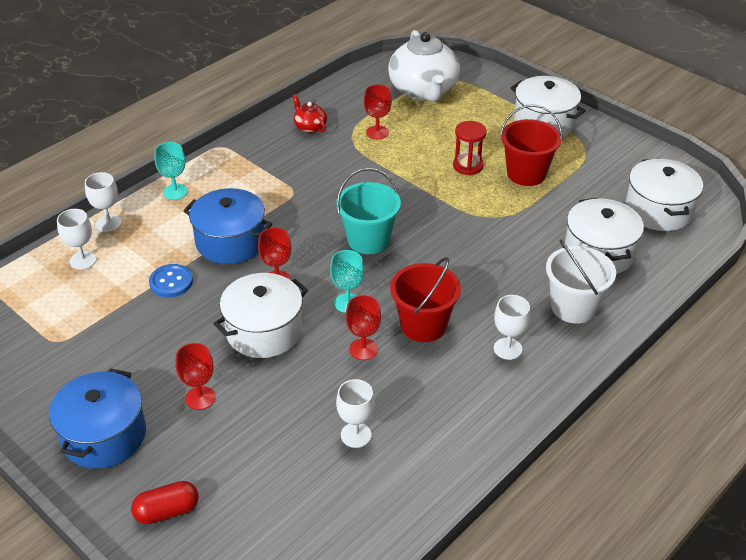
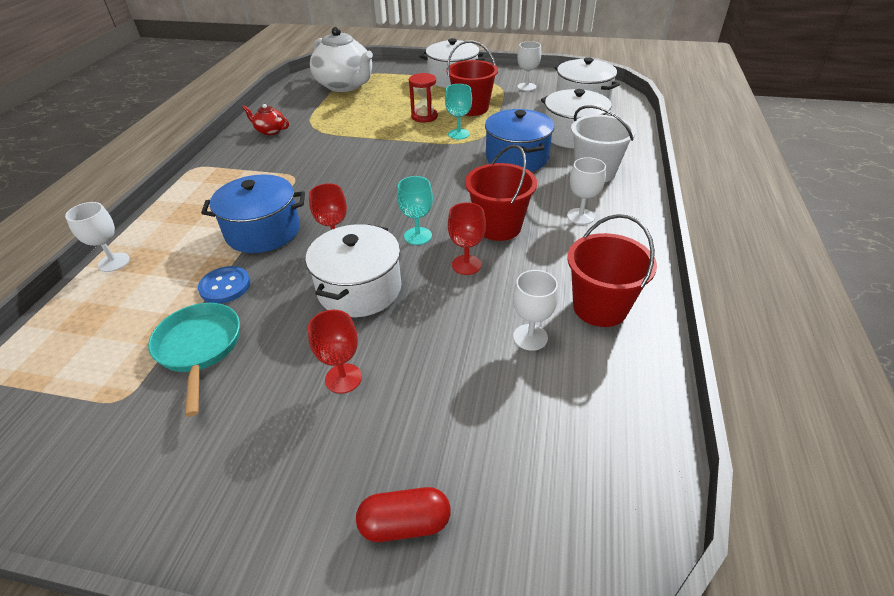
camera: 30 degrees left, 0 degrees up
blue pot [49,368,146,469] -> blue pot moved to [485,109,555,172]
white goblet [57,209,97,270] -> white goblet moved to [517,41,541,91]
red capsule [131,481,199,524] -> red capsule turned 45 degrees clockwise [356,487,451,542]
turquoise goblet [154,142,188,200] -> turquoise goblet moved to [445,84,472,140]
turquoise bucket [336,168,401,254] -> none
red goblet [364,85,392,139] -> none
none -> turquoise pan [148,303,240,417]
none -> red bucket [567,214,657,327]

